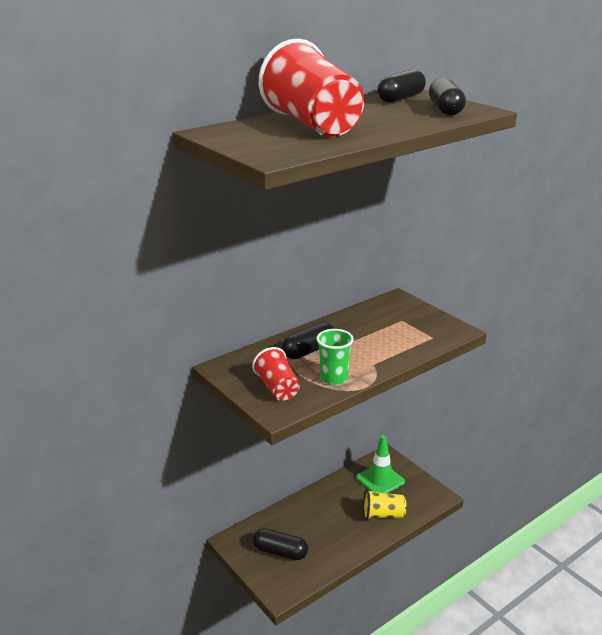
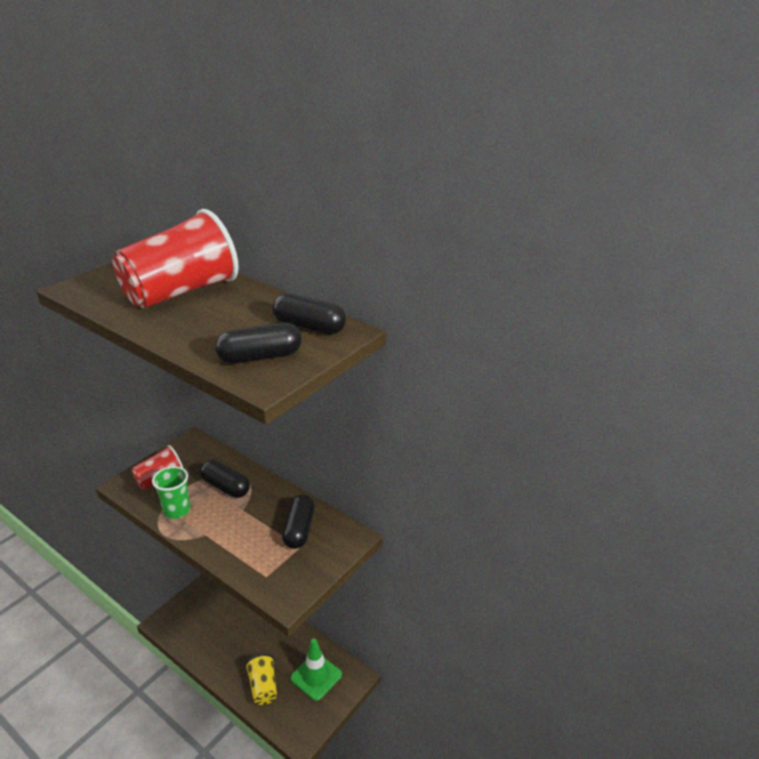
camera: 75 degrees right, 5 degrees up
black capsule [253,528,308,560] -> black capsule moved to [282,494,314,549]

